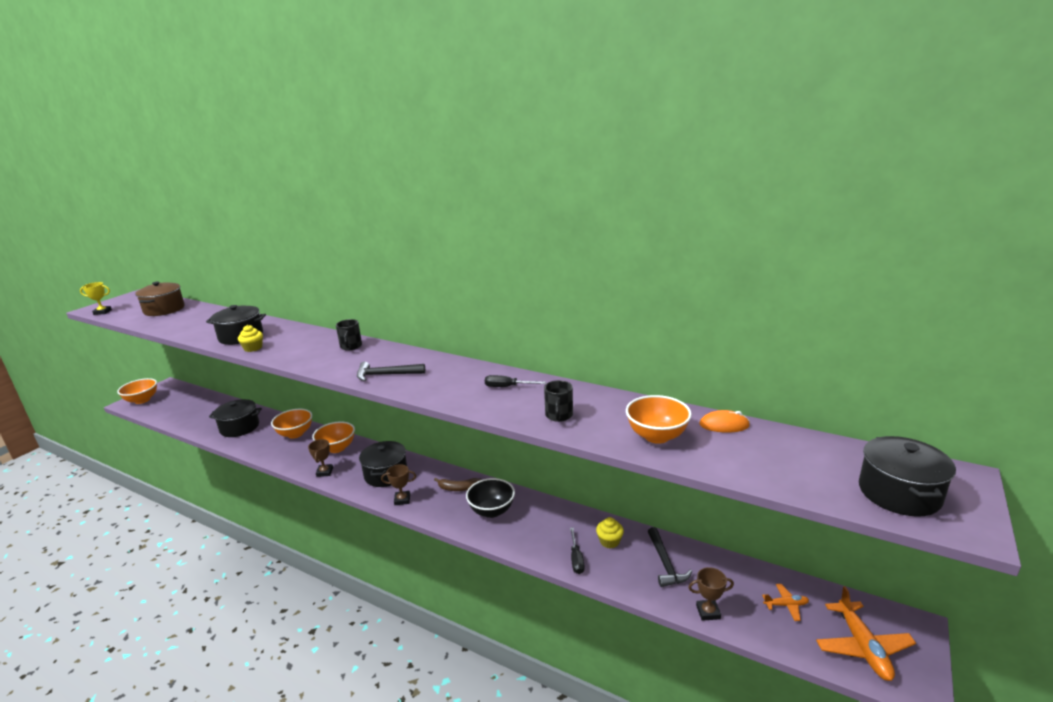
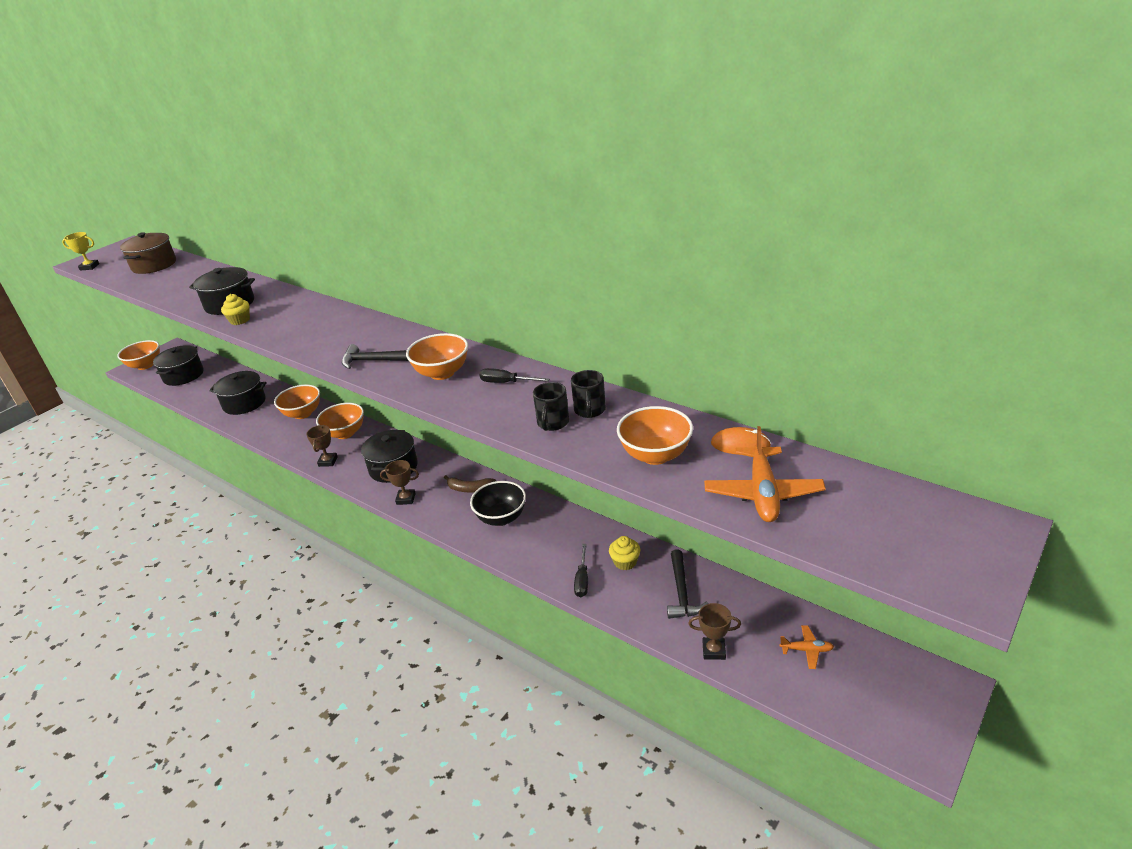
camera: 10 degrees right, 10 degrees up
black mug [336,319,362,350] -> black mug moved to [571,370,606,418]
orange plane [816,586,916,681] -> orange plane moved to [704,426,826,522]
black pot [859,436,956,517] -> black pot moved to [153,345,204,386]
none -> orange bowl [406,333,468,380]

